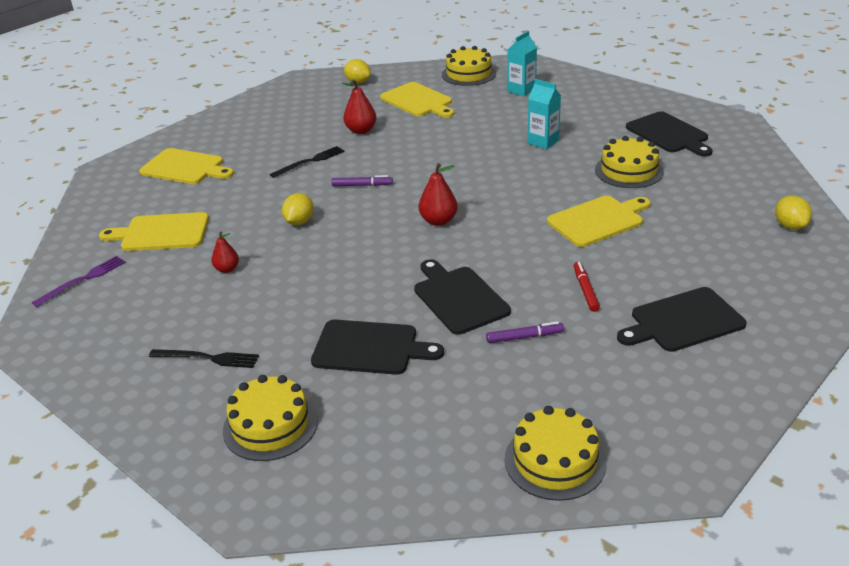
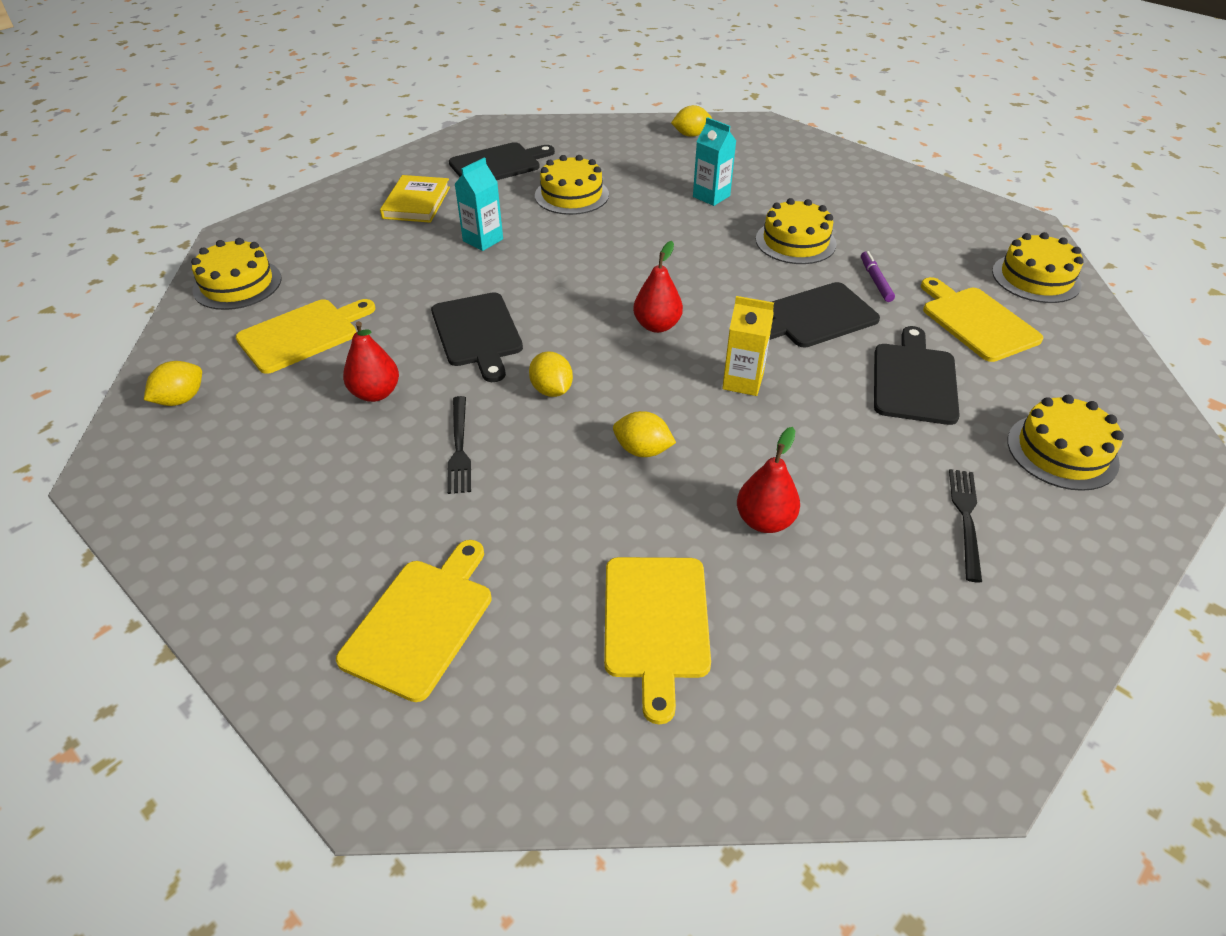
camera: 90 degrees left, 10 degrees up
purple fork [32,256,126,307] -> none
red pear [211,231,239,273] -> red pear [737,427,800,533], size x1.53
black fork [270,146,345,178] -> black fork turned 150 degrees counterclockwise [447,396,471,494]
purple marker [331,175,393,186] -> yellow lemon [529,351,573,397]
turquoise carton [507,31,537,96] -> turquoise carton moved to [693,117,736,206]
yellow cutting board [547,196,651,247] -> yellow cutting board moved to [921,277,1043,362]
red marker [574,262,600,312] -> yellow cake [756,198,837,264]
black cutting board [617,287,746,352] -> black cutting board moved to [431,292,523,382]
none -> yellow book [380,175,450,223]
none -> yellow carton [722,296,774,396]

